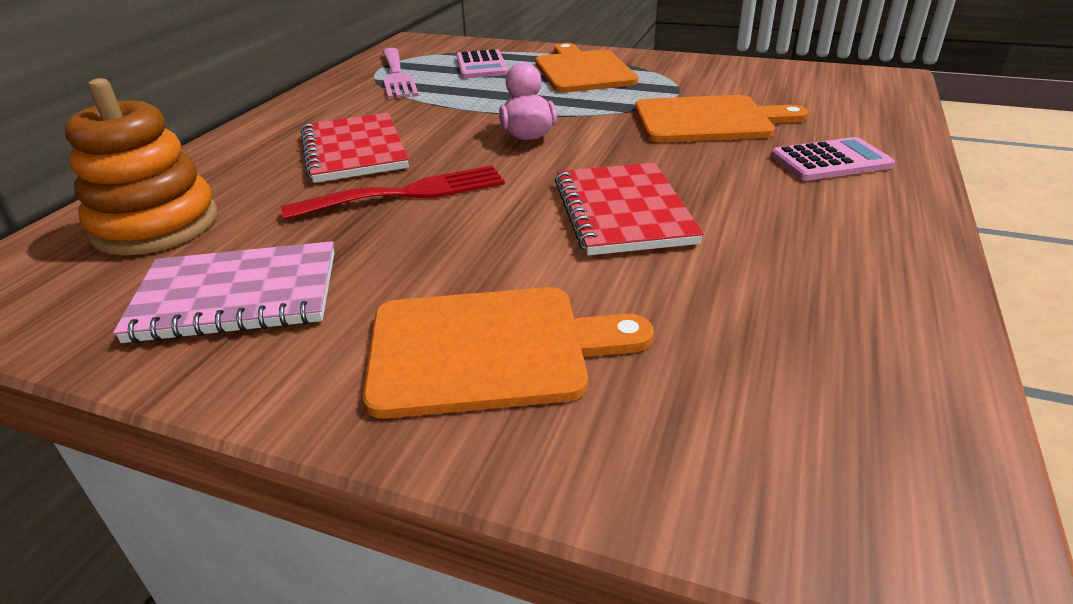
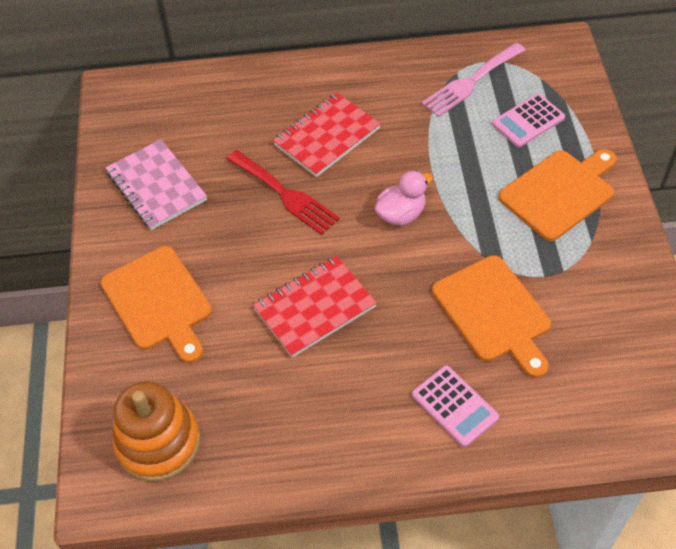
camera: 65 degrees right, 20 degrees up
orange stacking toy [65,78,218,255] -> orange stacking toy moved to [113,381,201,482]

